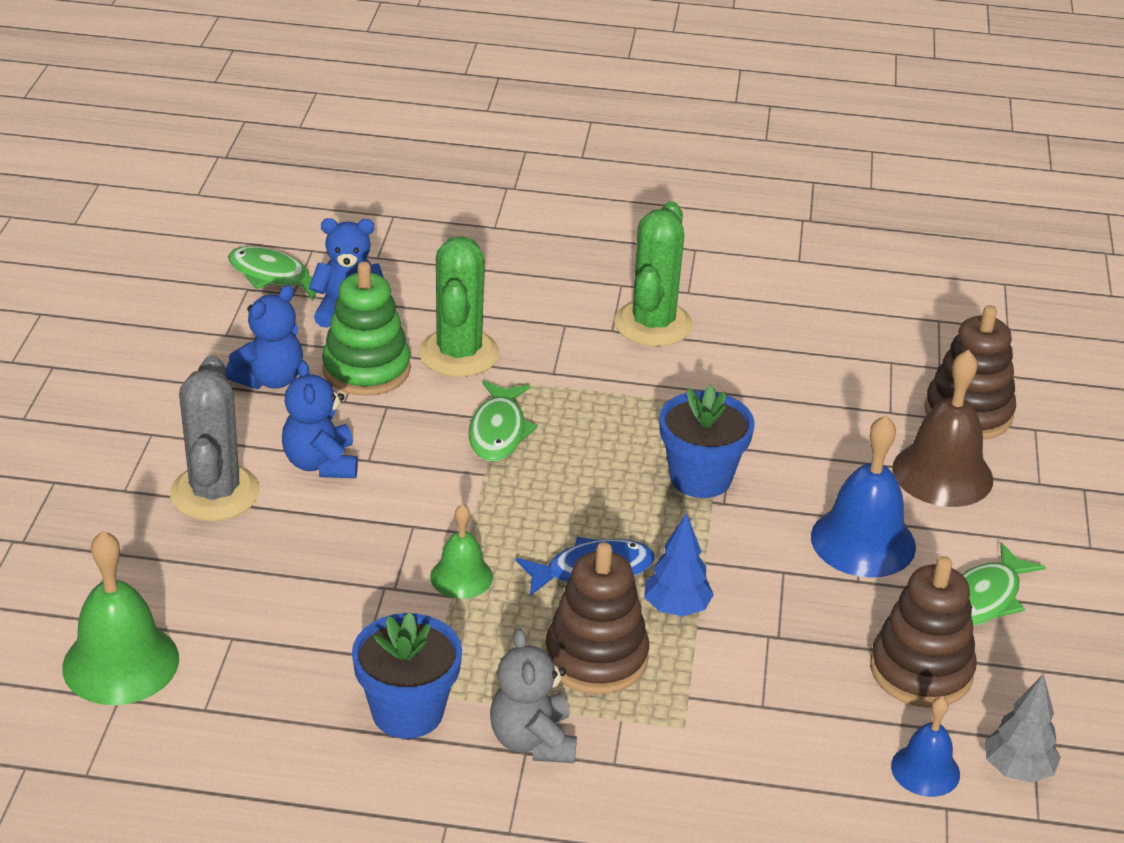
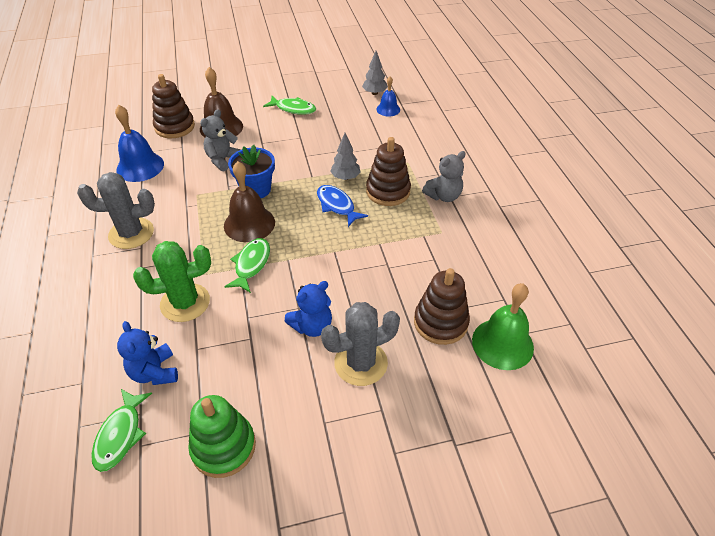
camera: 110 degrees left, 10 degrees up
blue teddy bear [226,285,303,389] -> none
green stacking toy [322,261,411,396] -> green stacking toy moved to [188,395,256,478]
blue flower pot [352,612,462,739] -> none
green bell [430,504,493,599] -> none
green fish [468,381,538,462] -> green fish turned 60 degrees counterclockwise [224,238,270,293]
green cactus [614,201,693,347] -> grey cactus [77,172,155,249]
blue tree [644,513,714,617] -> grey tree [330,133,360,180]
blue bell [811,415,916,578] -> blue bell moved to [115,105,164,182]
brown stacking toy [870,556,977,708] -> brown stacking toy moved to [414,268,470,345]
none -> grey teddy bear [200,109,241,171]
none -> brown bell [224,161,275,242]

